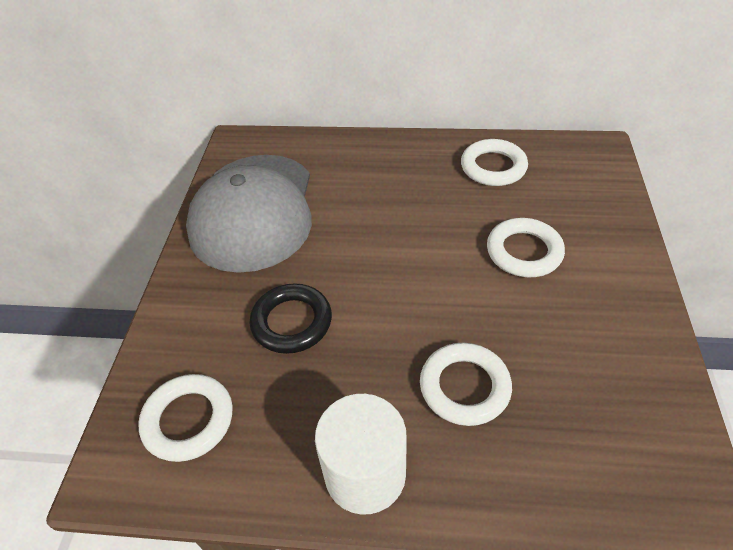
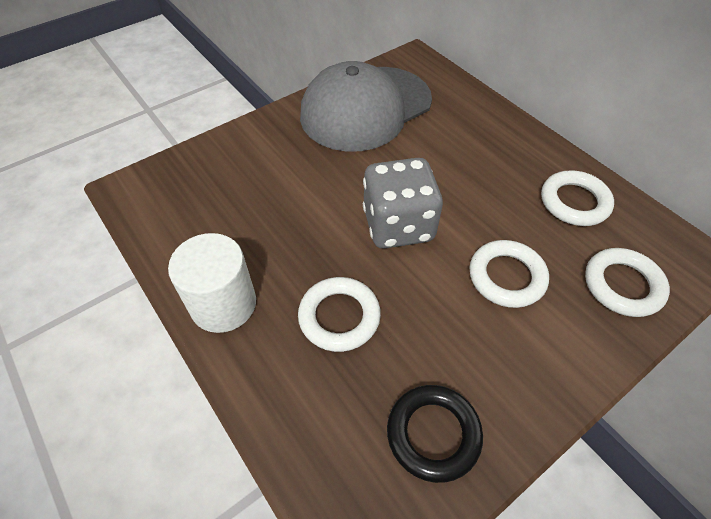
camera: 45 degrees right, 5 degrees up
white ring [138,374,233,462] -> white ring moved to [585,248,670,317]
black ring [249,283,332,354] -> black ring moved to [387,385,483,483]
none -> grey dice [363,158,443,248]

